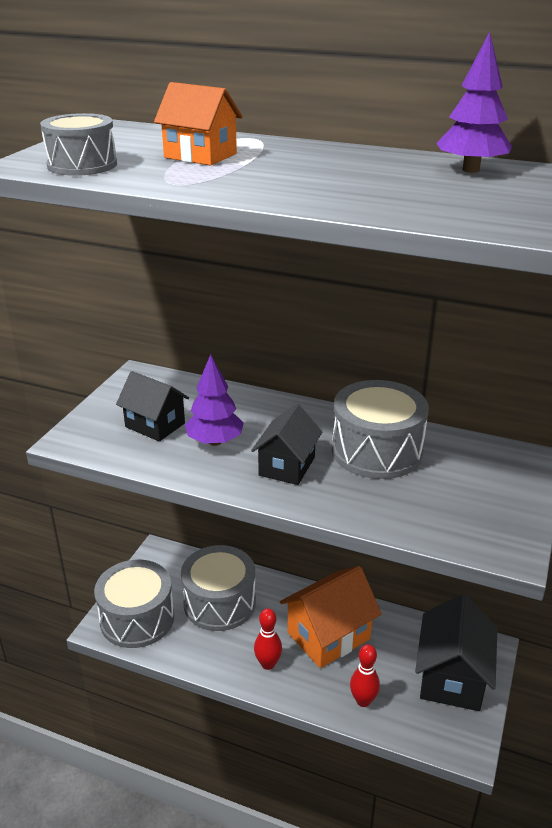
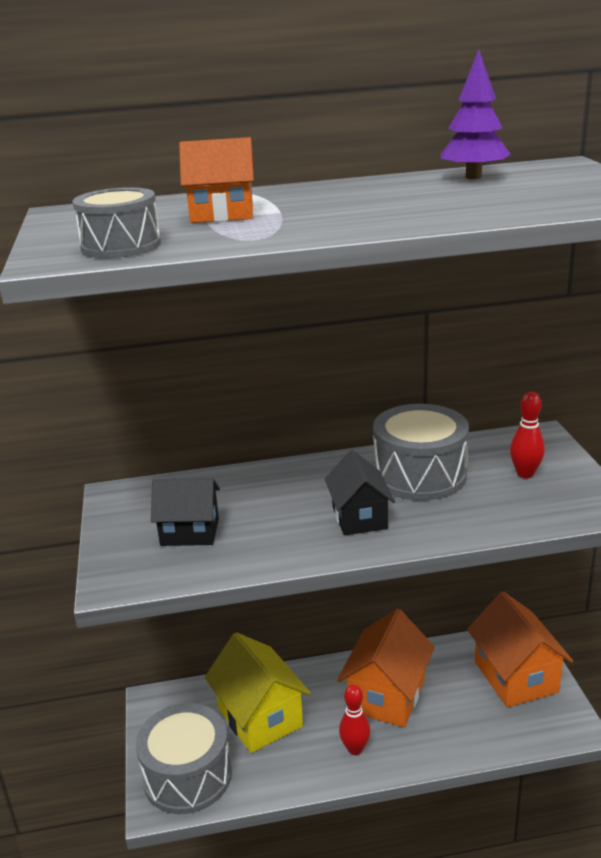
camera: 30 degrees left, 5 degrees down
grey drum [181,545,256,631] -> yellow house [204,632,311,753]
purple tree [185,354,244,446] -> none
red bowling pin [350,644,380,707] -> red bowling pin moved to [510,392,545,478]
black house [415,594,498,711] -> orange house [467,592,573,708]

